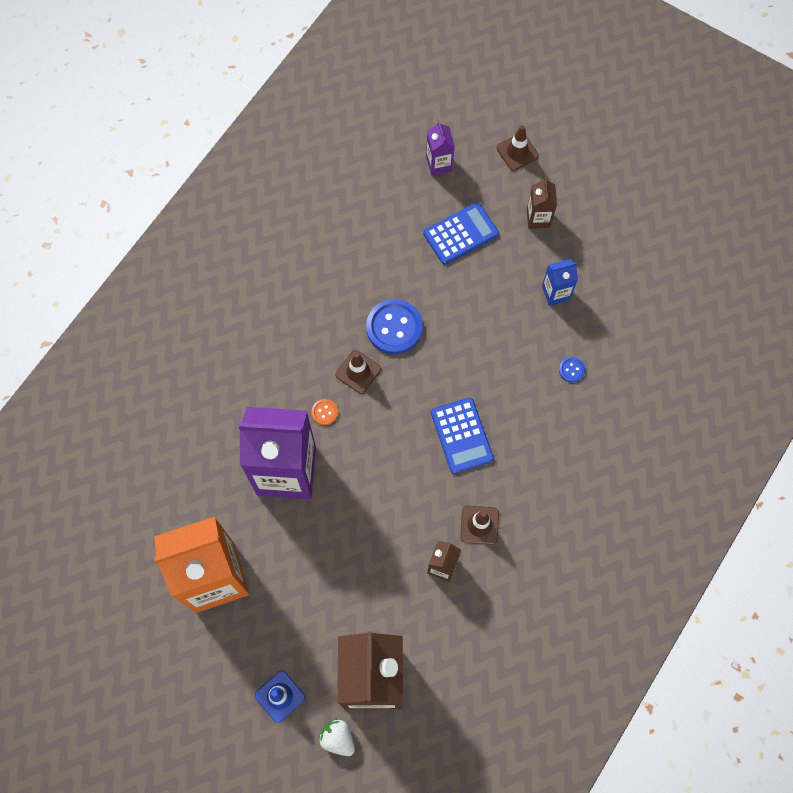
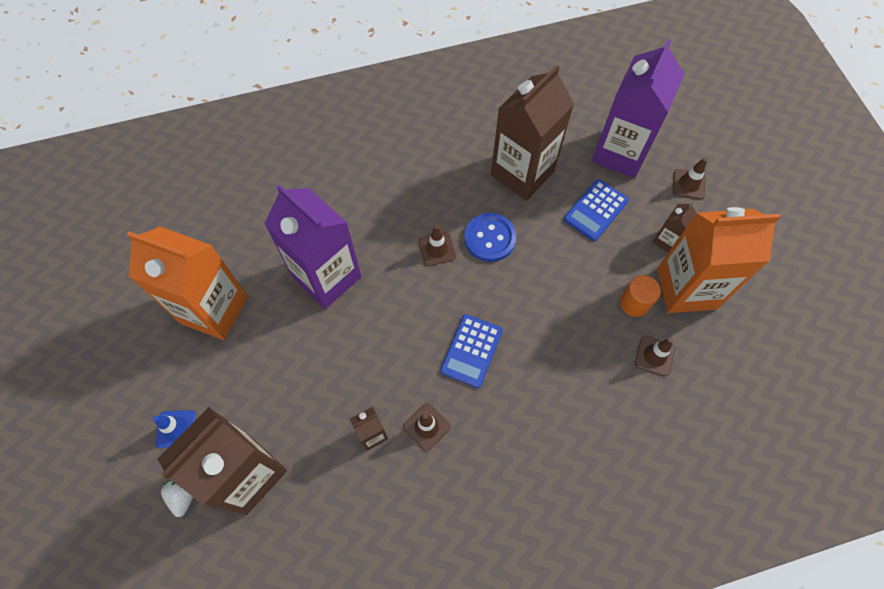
camera: 40 degrees right, 5 degrees down
orange button [312,399,338,425] -> none
blue calculator [423,202,499,265] -> blue calculator turned 120 degrees clockwise [564,179,629,241]
purple carton [426,121,455,175] -> purple carton [592,39,684,178], size x2.30
blue carton [542,259,578,306] -> orange cylinder [620,275,661,317]
blue button [559,357,585,383] -> none
none -> brown carton [491,65,574,201]
none -> brown traffic cone [635,336,675,376]
none -> orange carton [657,207,780,313]

